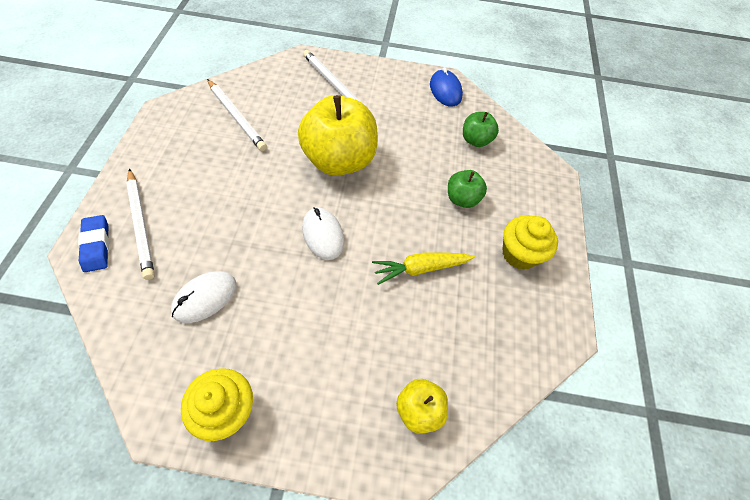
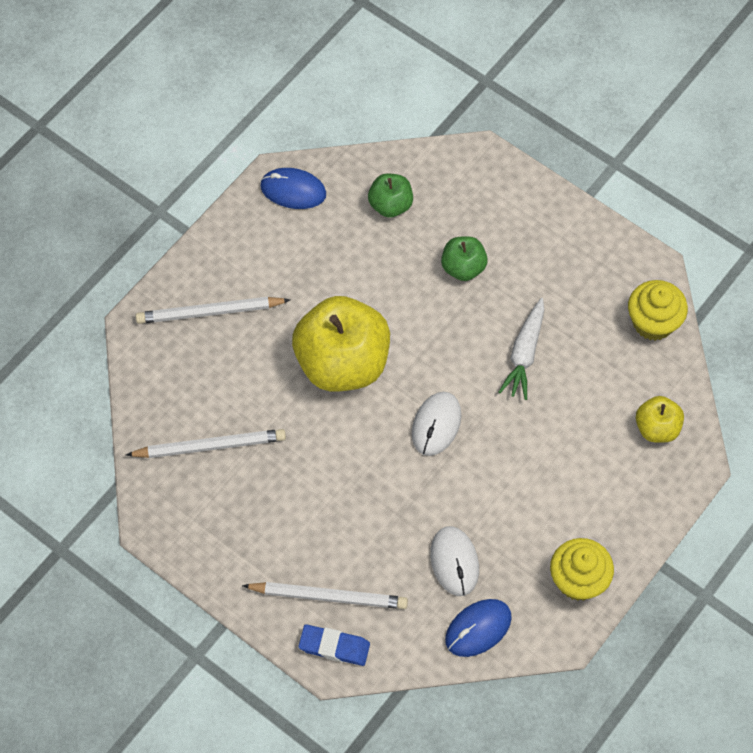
camera: 55 degrees left, 5 degrees up
white mouse [302,207,344,260] -> white mouse turned 75 degrees counterclockwise [412,392,461,456]
yellow carrot [372,252,475,285] -> white carrot [498,298,544,400]
yellow cupcake [502,215,558,270] -> yellow cupcake moved to [628,280,688,341]
none -> blue mouse [445,599,512,657]

